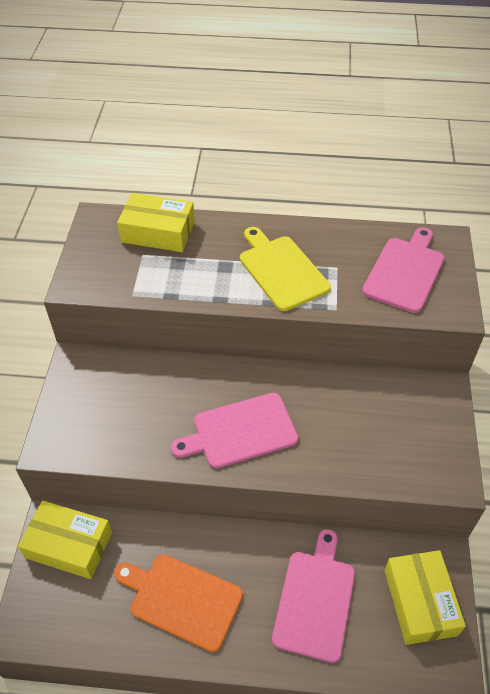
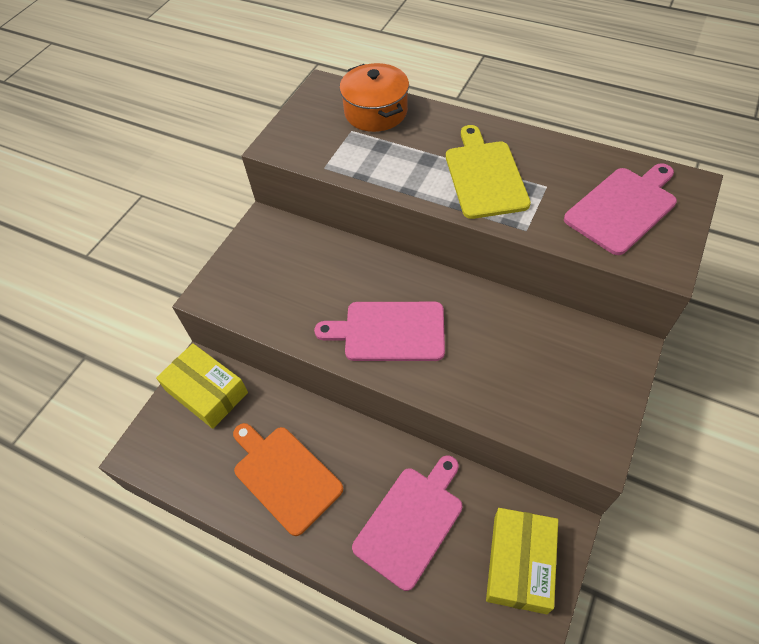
camera: 25 degrees right, 5 degrees up
yellow box [117,193,195,252] -> orange pot [340,63,409,132]

